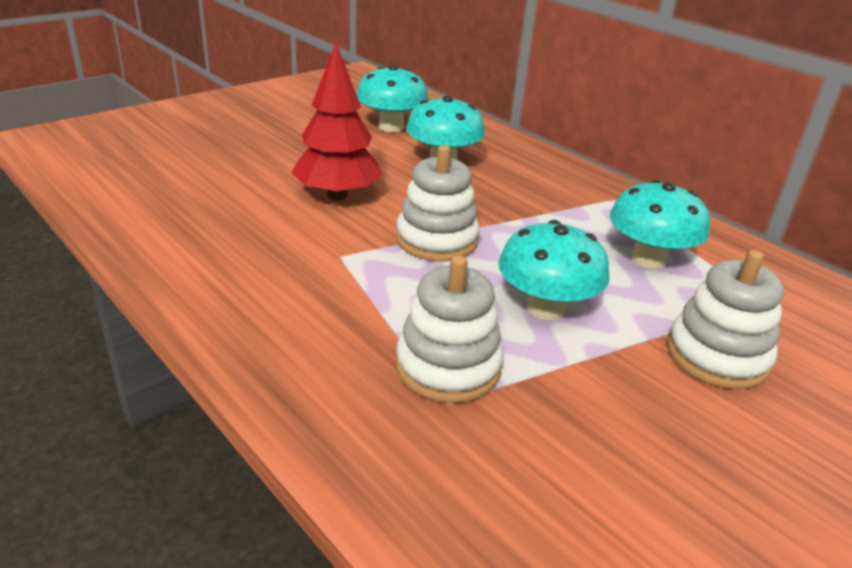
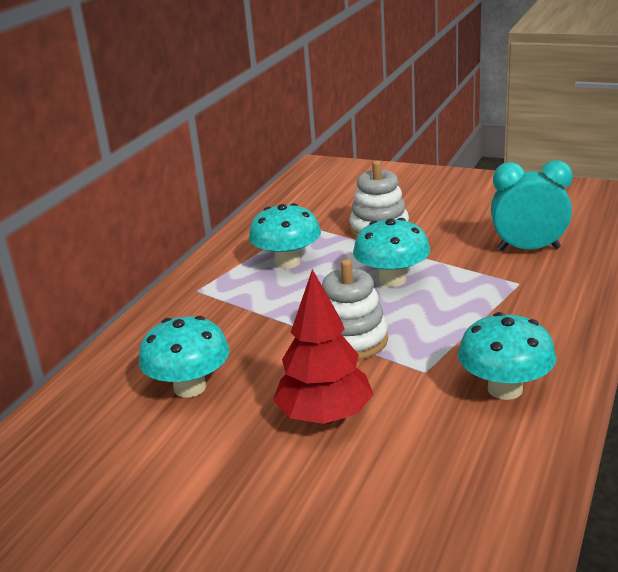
camera: 110 degrees left, 5 degrees down
turquoise mushroom [357,64,428,132] -> turquoise mushroom moved to [458,312,556,400]
white stacking toy [396,255,504,403] -> none
none -> turquoise clock [491,160,573,251]

